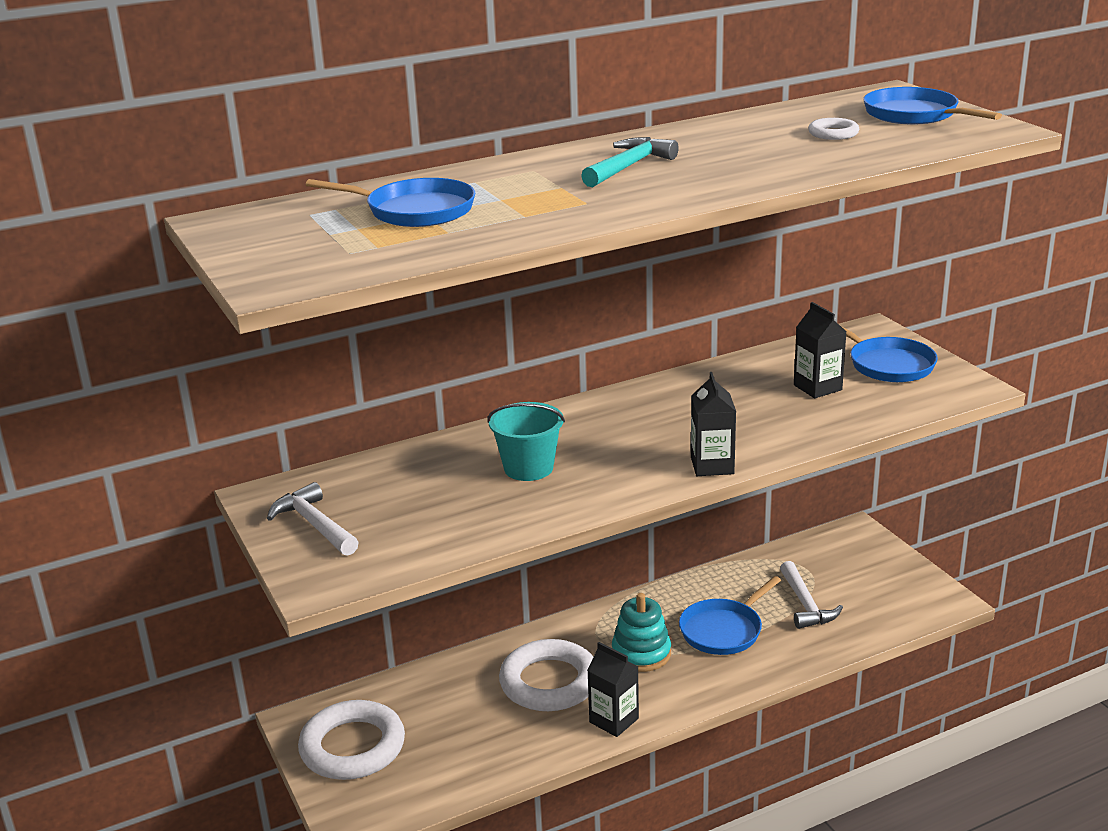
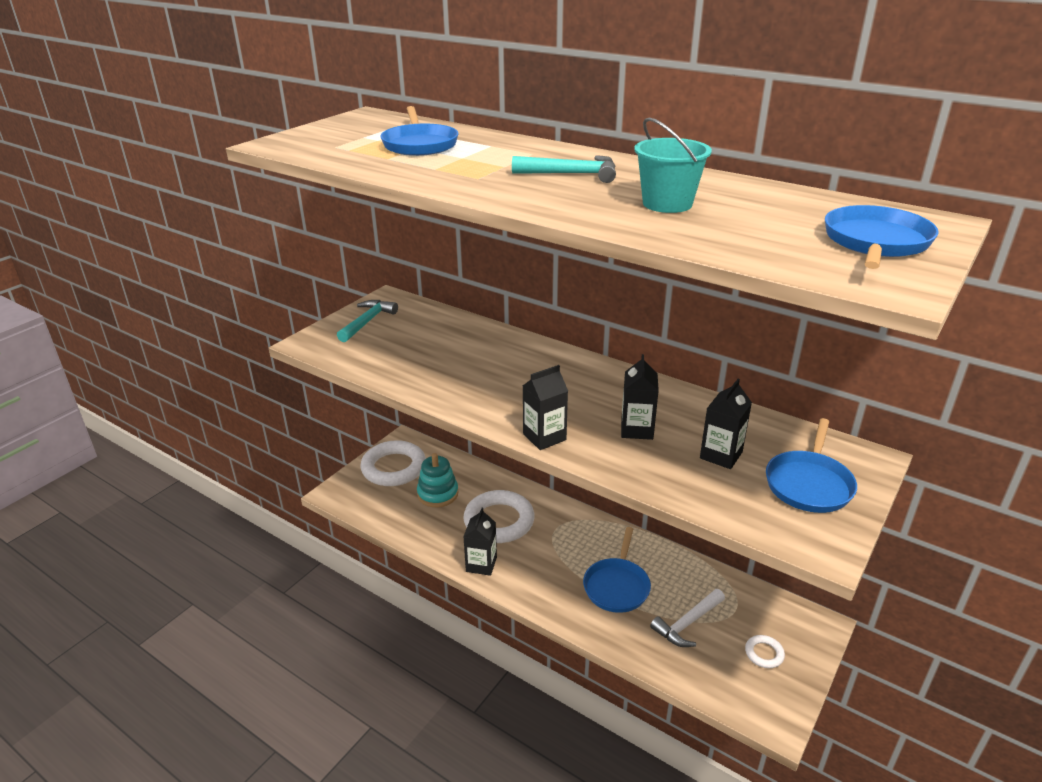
camera: 60 degrees right, 5 degrees up
white hammer [267,482,359,556] -> turquoise hammer [337,300,398,342]
turquoise bucket [487,402,565,481] -> turquoise bucket moved to [634,118,712,213]
turquoise stacking toy [612,593,671,672] -> turquoise stacking toy moved to [417,453,459,507]
blue pan [679,576,781,655] -> blue pan turned 90 degrees counterclockwise [583,527,651,613]
white ring [808,118,859,140] -> white ring moved to [745,635,785,668]
none -> black carton [621,354,659,440]

